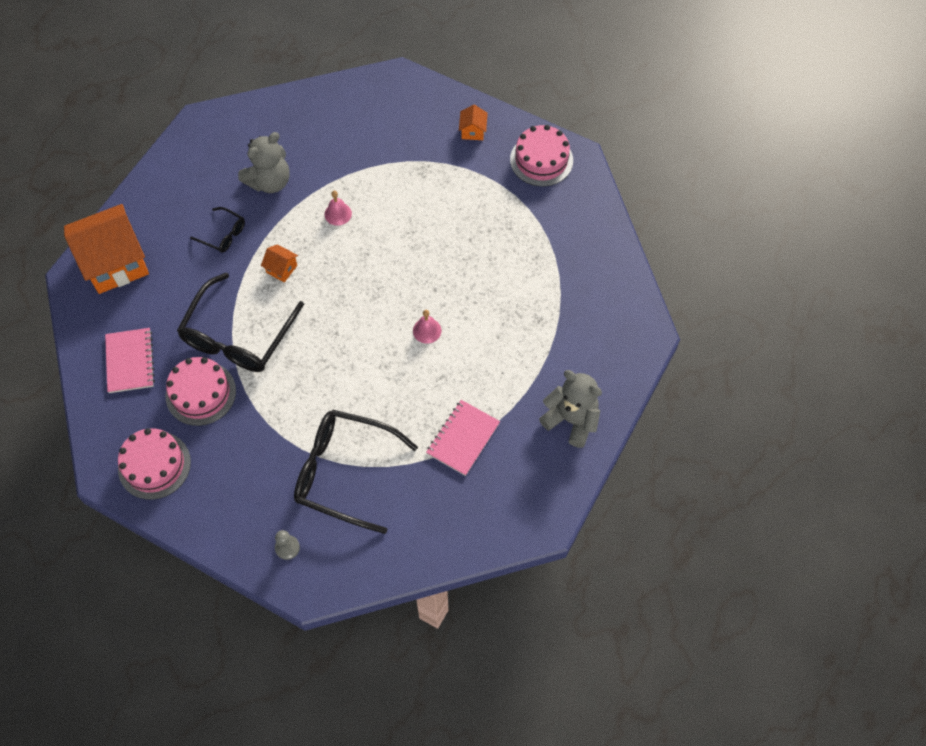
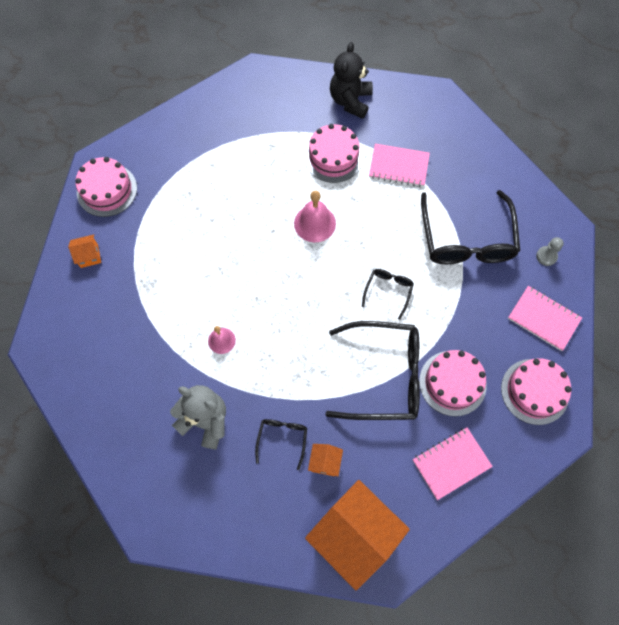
camera: 110 degrees left, 5 degrees up
orange house [261,244,298,282] -> orange house moved to [308,444,343,477]
pink bell [413,310,441,344] -> pink bell [294,190,336,243], size x1.63
grey teddy bear [539,370,602,448] -> black teddy bear [330,42,373,119]
none -> pink cake [304,124,363,183]
none -> black glasses [362,269,414,320]
none -> pink notebook [508,286,582,351]

